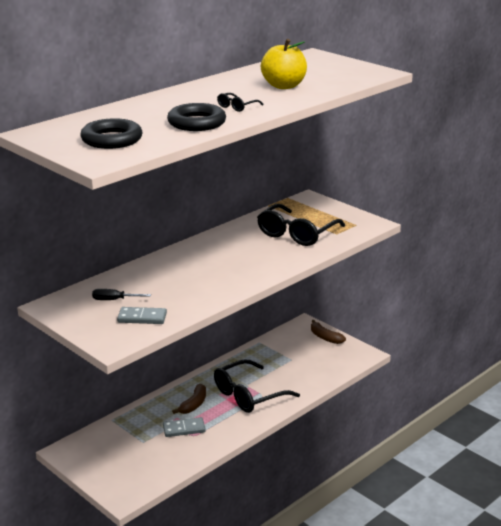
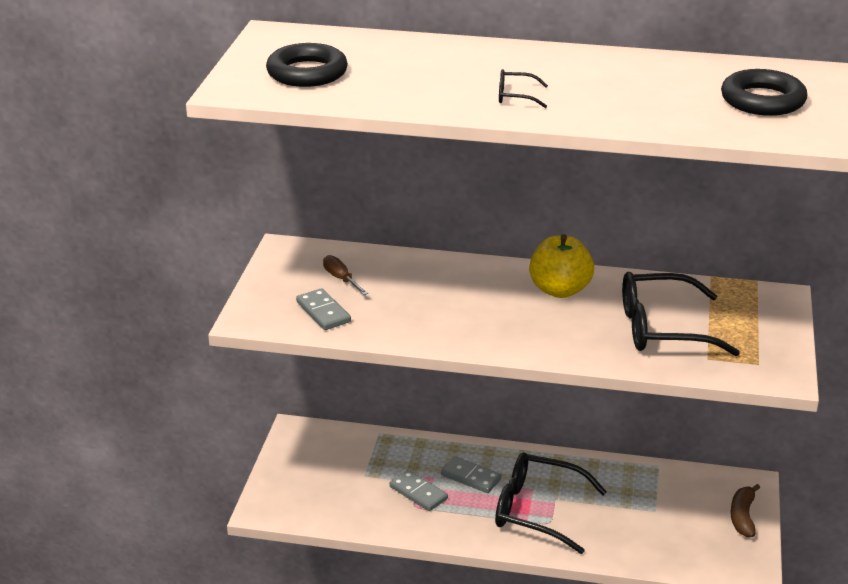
camera: 55 degrees right, 5 degrees up
black screwdriver [92,289,151,300] -> brown screwdriver [323,255,368,295]
black ring [167,103,226,131] -> black ring moved to [721,69,807,116]
brown banana [172,384,206,414] -> grey domino [441,456,501,493]
yellow apple [261,39,307,89] -> yellow apple moved to [529,234,594,298]

